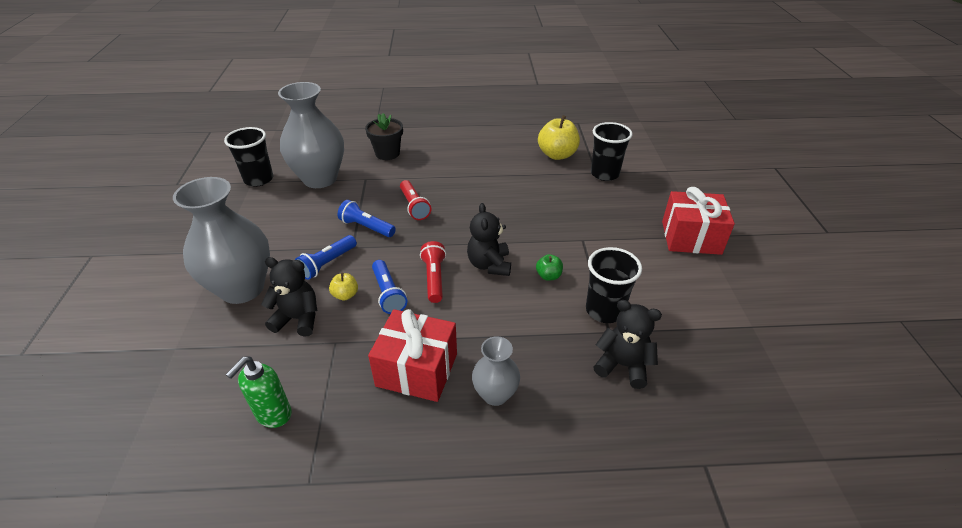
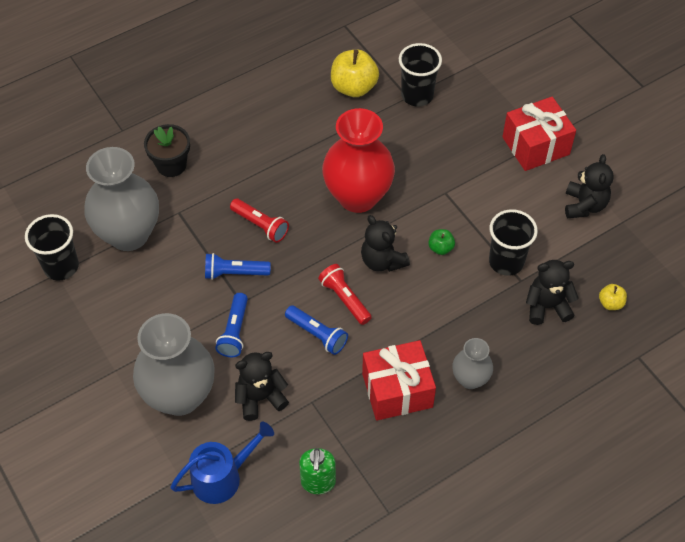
camera: 30 degrees left, 15 degrees up
yellow apple [329,273,358,300] -> yellow apple moved to [599,284,627,310]
none -> blue watering can [170,422,274,504]
none -> red vase [322,108,395,213]
none -> black teddy bear [565,154,614,218]

